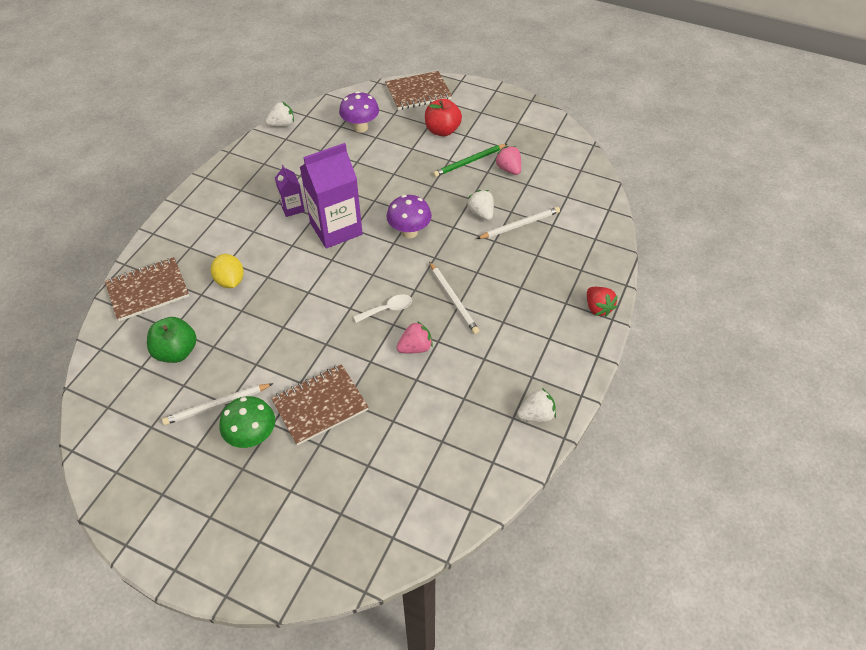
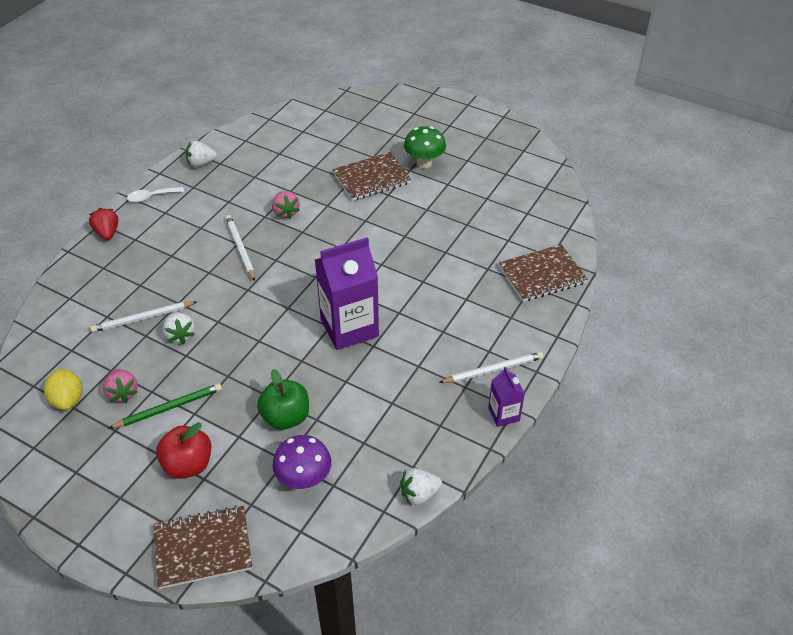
camera: 175 degrees left, 5 degrees down
green apple [147,317,197,363] -> green apple moved to [257,369,309,430]
white pencil [162,383,274,425] -> white pencil moved to [439,352,544,383]
yellow lemon [211,254,244,288] -> yellow lemon moved to [44,369,82,410]
purple carton [275,165,305,217] -> purple carton moved to [488,367,525,427]
white spoon [353,294,412,323] -> white spoon moved to [127,187,184,202]
purple mushroom [387,195,432,238] -> none
pink strawberry [397,321,433,353] -> pink strawberry turned 90 degrees counterclockwise [272,191,300,219]

